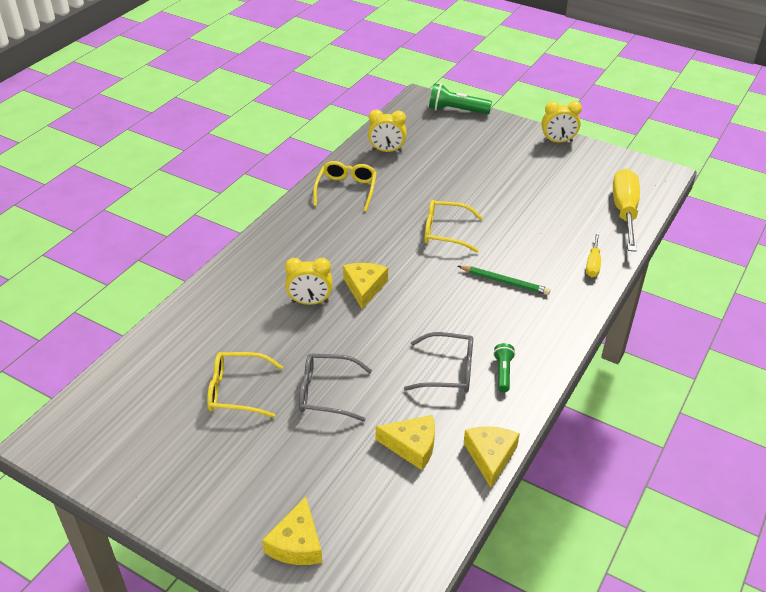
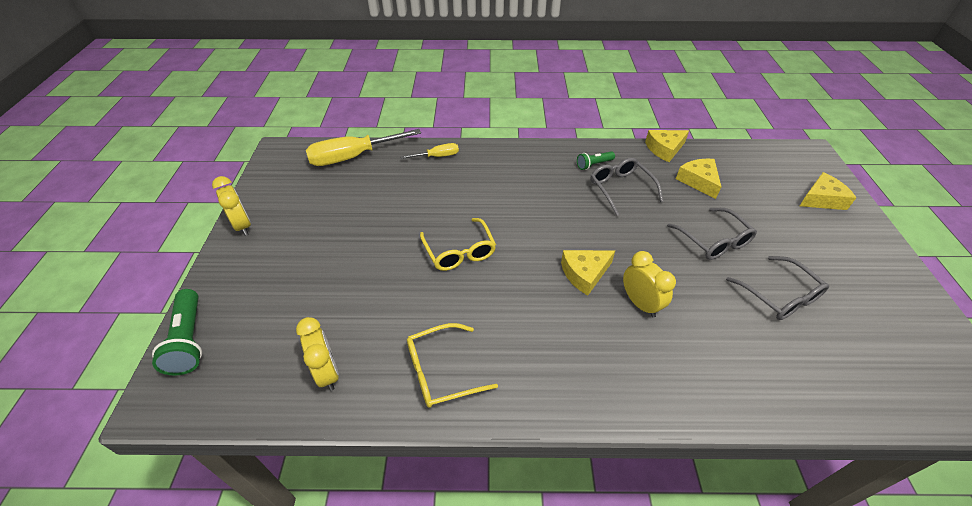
camera: 120 degrees left, 5 degrees up
yellow glasses [207,352,283,418] -> grey glasses [726,256,829,320]
green pencil [458,266,551,295] -> none

